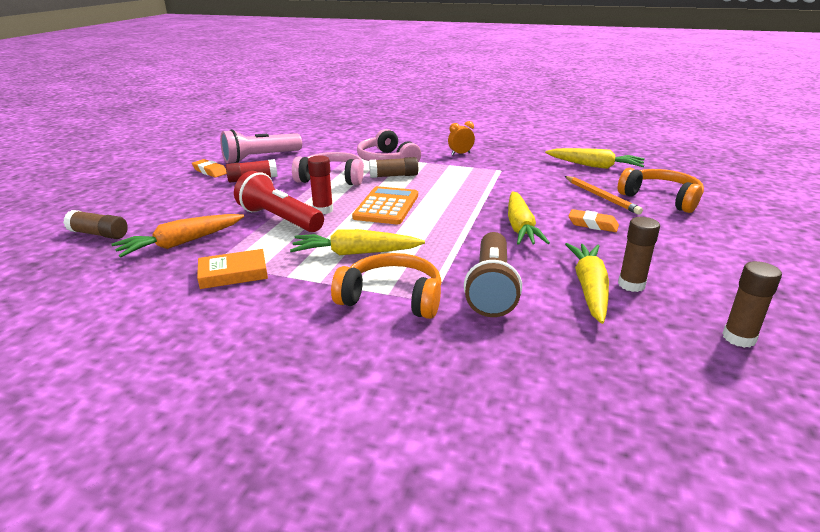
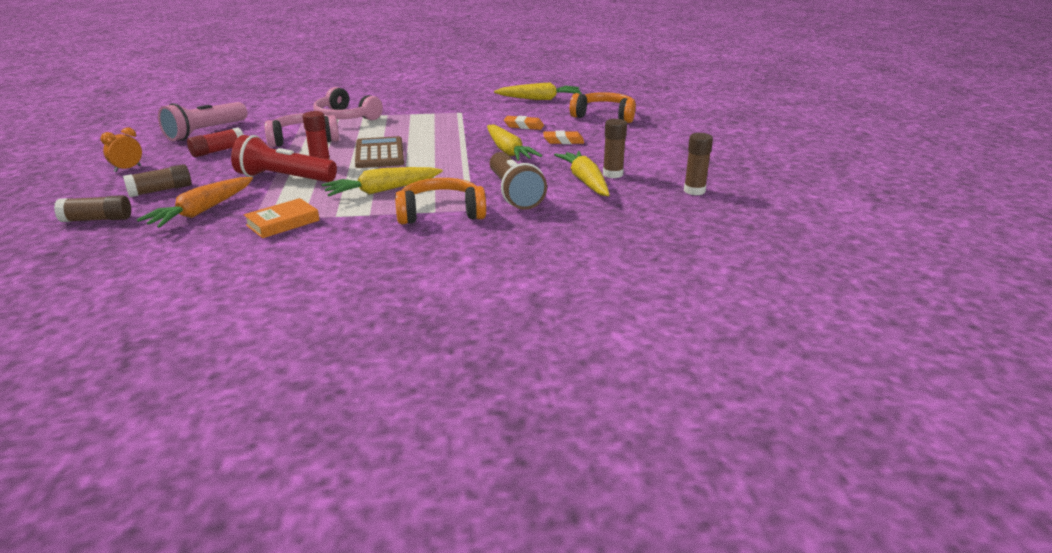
camera: 25 degrees left, 0 degrees up
orange eraser [192,159,227,178] -> orange eraser moved to [504,116,544,130]
orange calculator [352,186,418,224] -> brown calculator [355,136,404,168]
brown glue stick [369,157,418,178] -> brown glue stick moved to [123,164,191,197]
orange clock [448,121,475,155] -> orange clock moved to [100,127,142,172]
orange pencil [565,176,643,215] -> none

